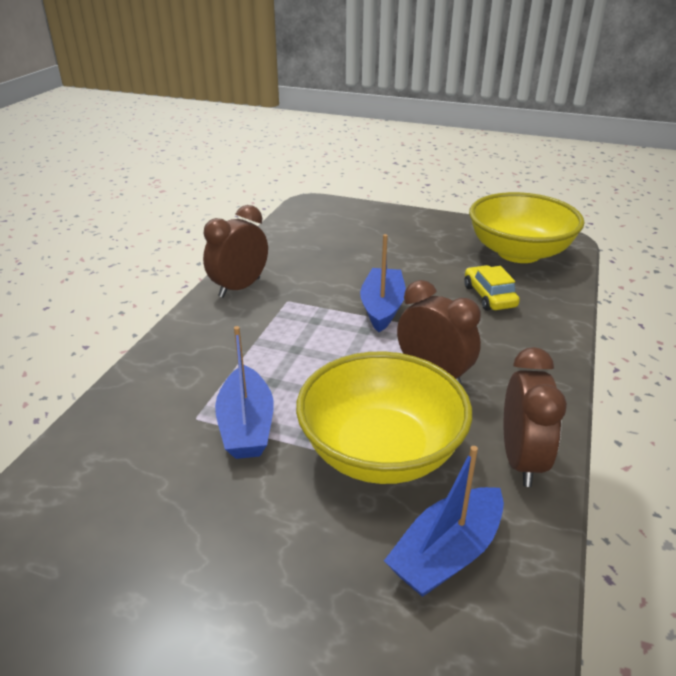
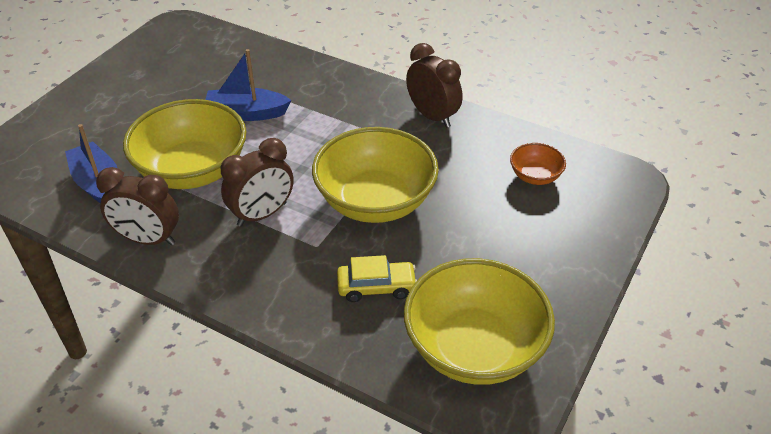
camera: 100 degrees right, 10 degrees up
blue boat [360,234,406,332] -> yellow bowl [312,127,439,223]
none -> orange bowl [510,143,566,185]

